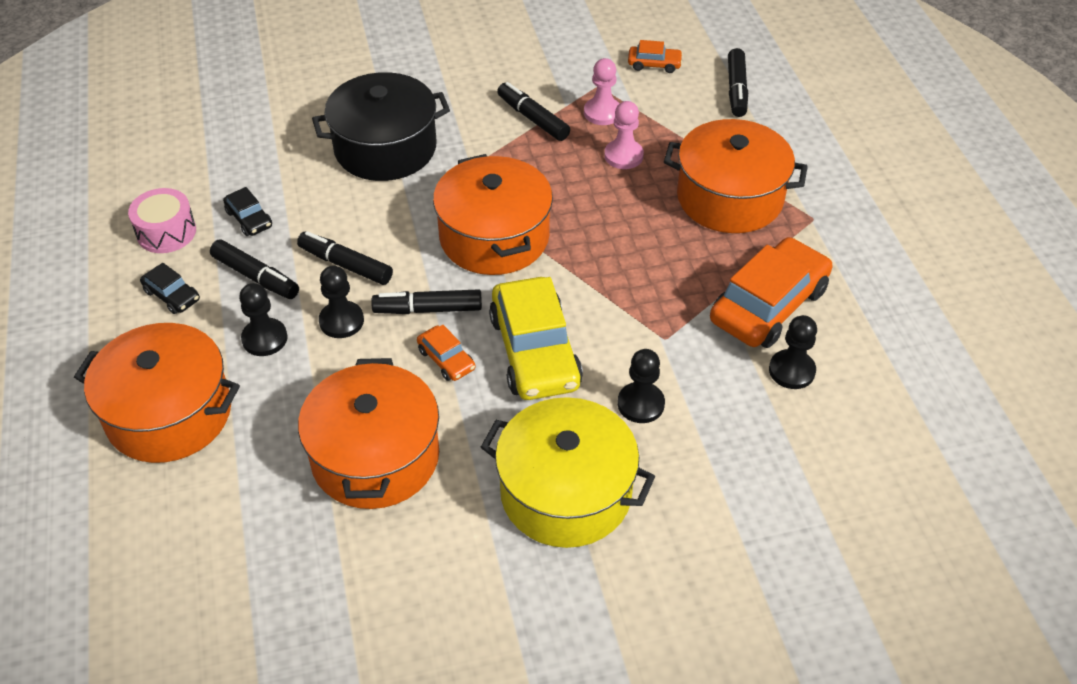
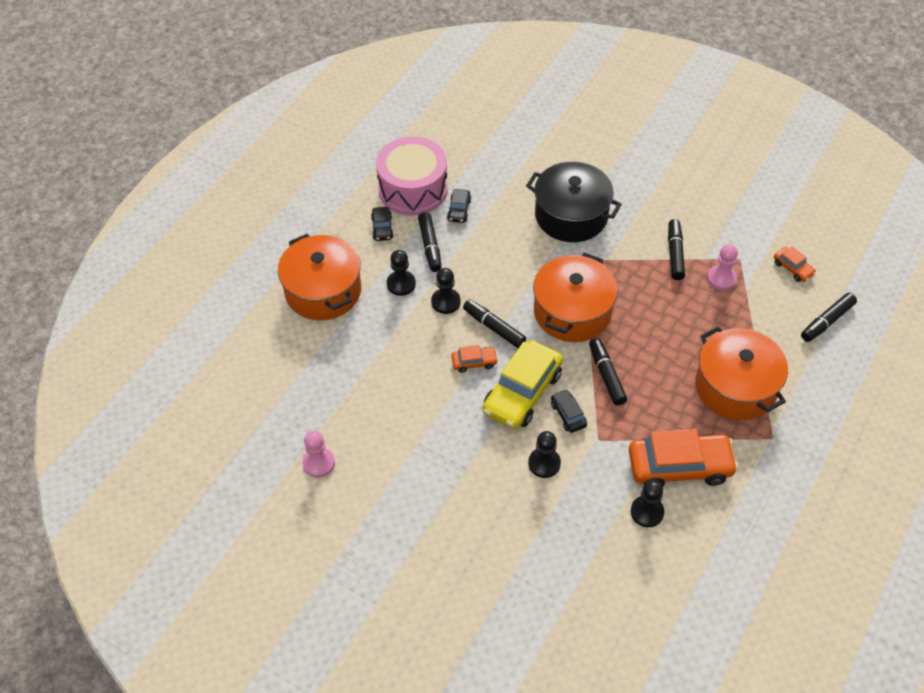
camera: 45 degrees right, 5 degrees up
pink drum [128,188,196,253] -> pink drum [376,137,448,216], size x1.81
black marker [297,231,393,285] -> black marker moved to [589,338,627,406]
orange pot [298,358,439,509] -> none
orange car [417,325,475,381] -> orange car turned 105 degrees counterclockwise [451,345,498,373]
yellow pot [481,397,655,548] -> none
pink pawn [604,101,644,169] -> pink pawn moved to [302,431,335,478]
none -> black car [551,389,587,433]

